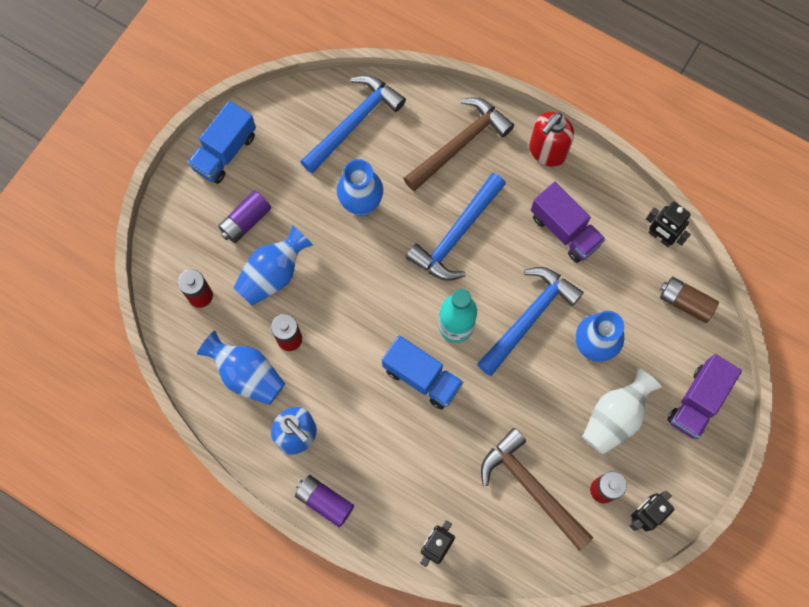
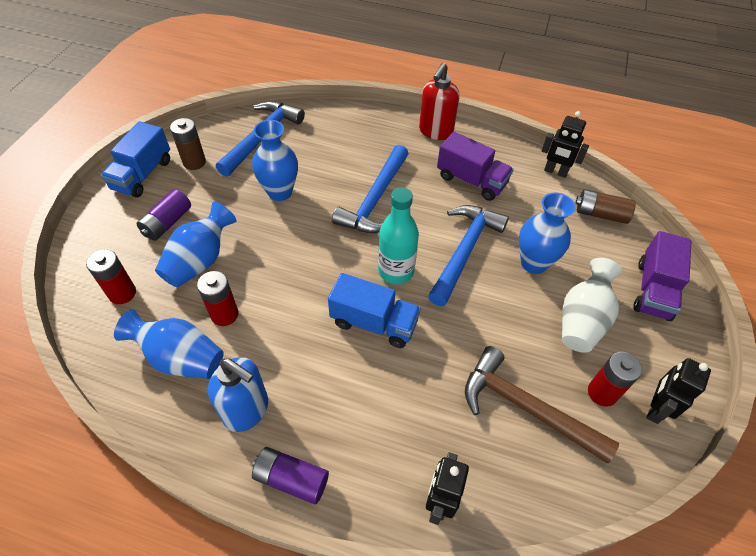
camera: 15 degrees left, 20 degrees down
brown hammer [403,97,514,191] -> none
none -> brown battery [170,118,206,170]

